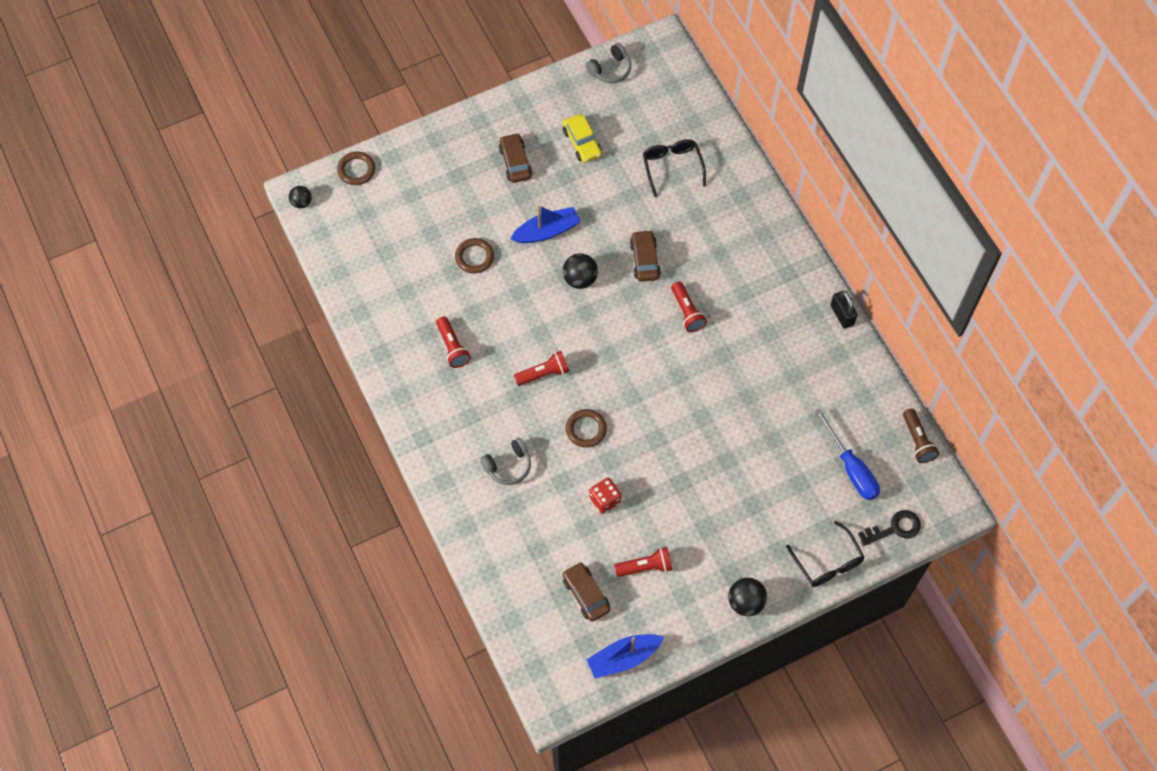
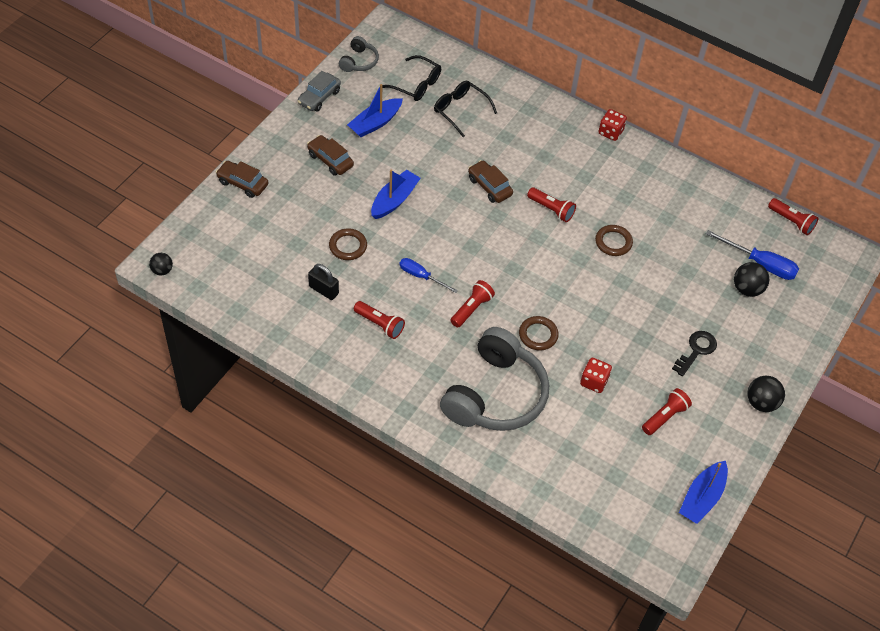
camera: 35 degrees left, 10 degrees down
brown ring [337,151,375,185] -> brown ring moved to [595,225,633,256]
grey headphones [480,438,531,485] -> grey headphones [440,327,549,431], size x2.22
yellow car [563,114,602,163] -> blue boat [347,84,403,137]
black ball [563,253,598,289] -> black ball moved to [734,262,769,297]
brown car [563,562,610,622] -> brown car moved to [216,161,268,198]
black glasses [786,521,865,587] -> black glasses moved to [382,55,441,101]
black padlock [830,291,858,329] -> black padlock moved to [308,264,339,300]
black key [858,510,921,546] -> black key moved to [672,331,717,376]
brown flashlight [903,408,939,463] -> red flashlight [768,198,818,235]
none -> grey car [298,71,341,112]
none -> blue screwdriver [399,258,458,293]
none -> red dice [598,109,627,141]

